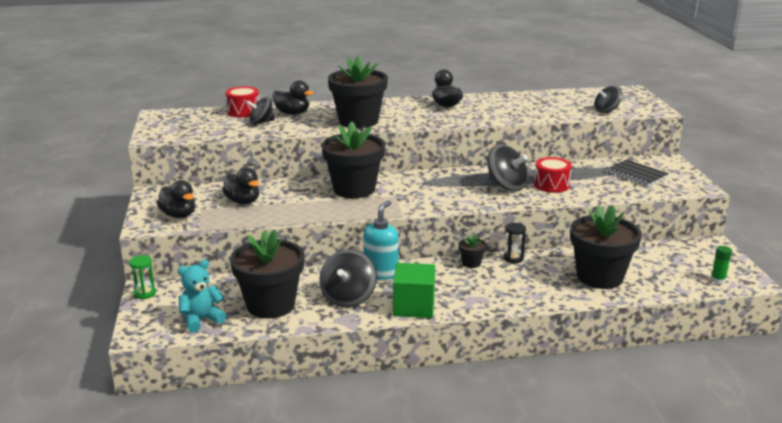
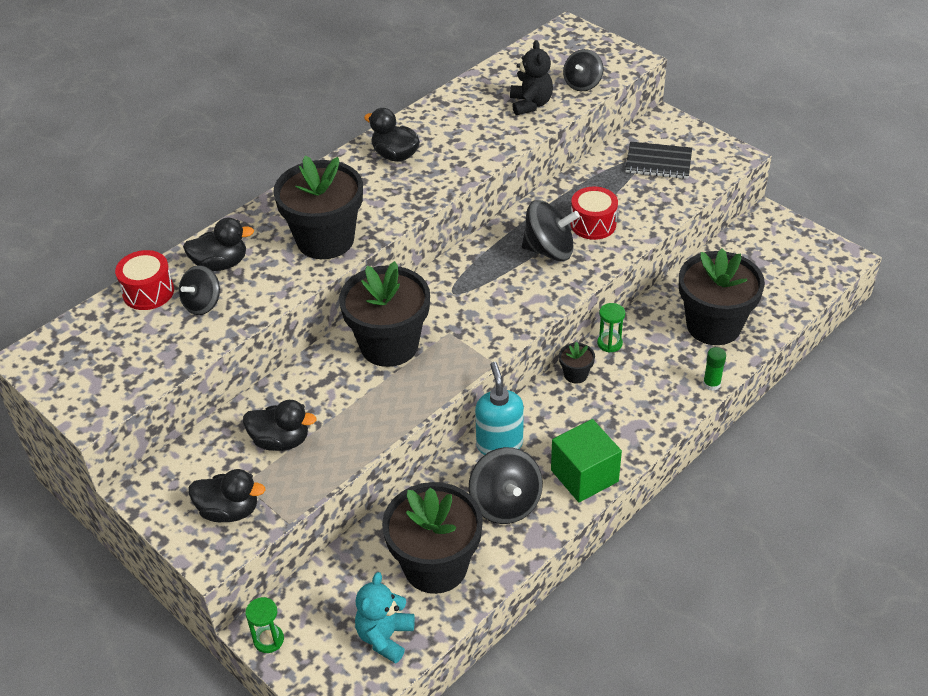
camera: 35 degrees left, 20 degrees up
black hourglass [504,223,526,263] -> green hourglass [597,303,625,353]
green glue stick [711,246,732,284] -> green glue stick moved to [703,347,726,391]
none -> black teddy bear [510,40,553,115]

